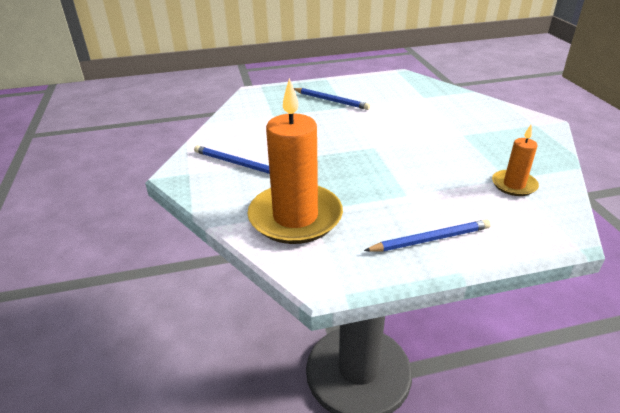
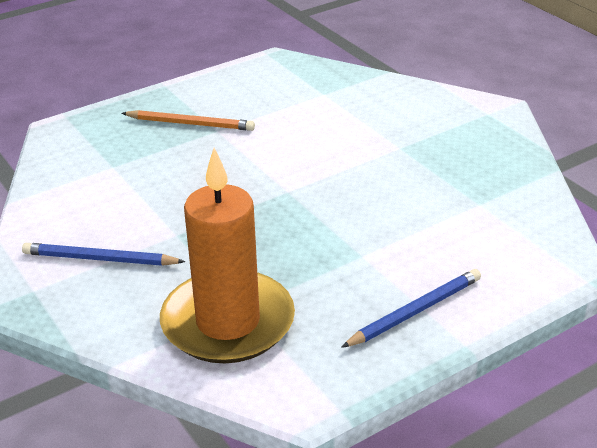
camera: 20 degrees left, 0 degrees up
blue pencil [294,88,370,110] -> orange pencil [122,110,255,131]
orange candle [492,125,539,196] -> none

